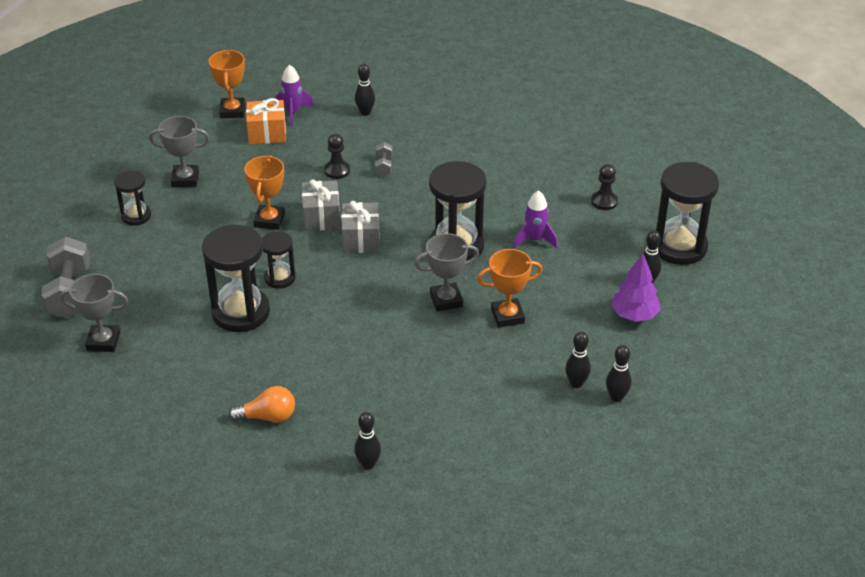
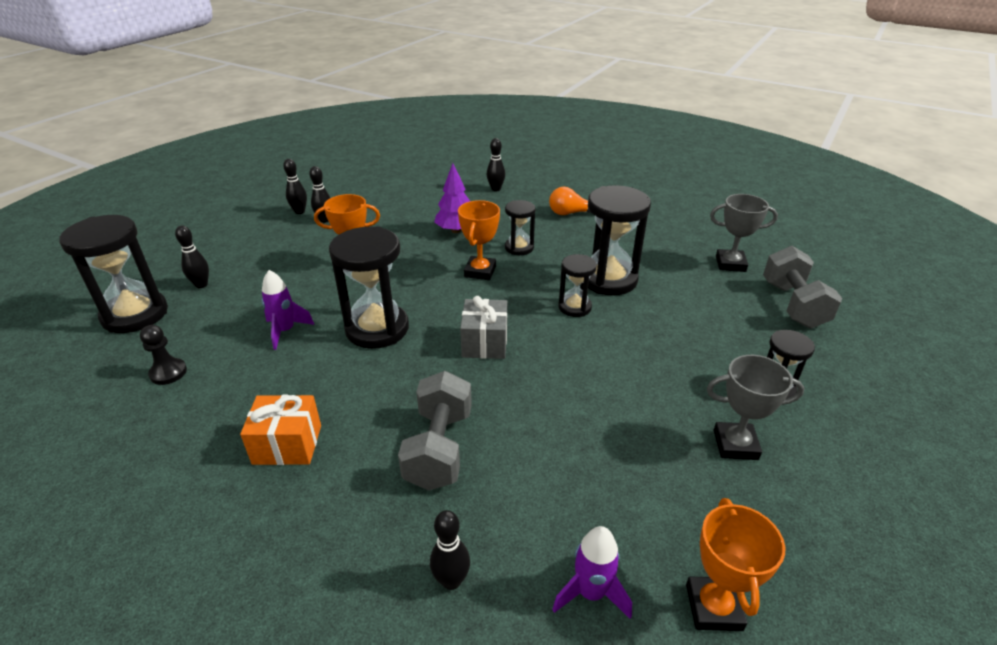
camera: 175 degrees left, 5 degrees down
orange trophy [244,155,285,230] -> orange trophy moved to [458,200,500,280]
orange gift [246,98,286,144] -> orange gift moved to [240,395,321,465]
grey gift [302,179,340,231] -> none
black pawn [324,134,350,179] -> none
grey dumbbell [375,142,393,176] -> grey dumbbell [398,371,472,490], size x2.10
grey trophy [414,233,479,311] -> none
purple tree [611,254,661,322] -> purple tree moved to [434,163,470,233]
none -> black hourglass [505,200,536,255]

